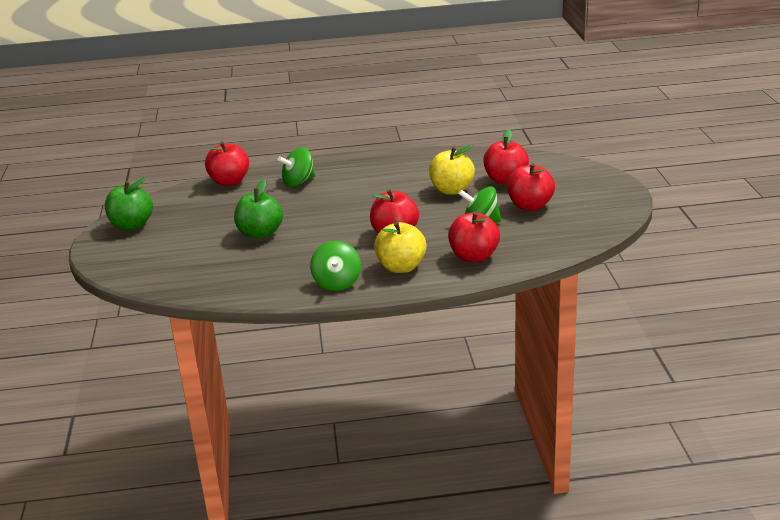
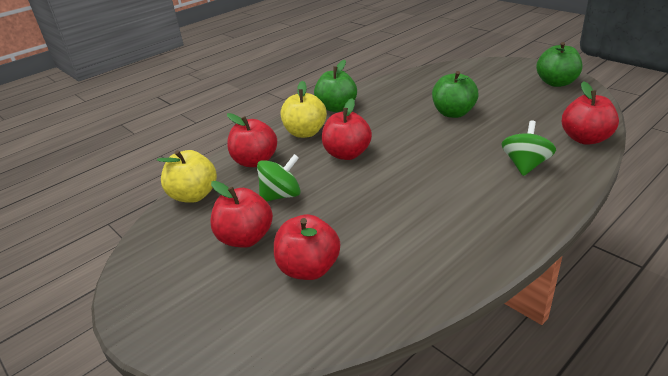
camera: 145 degrees right, 5 degrees up
green spinning top [310,241,361,291] -> green apple [314,60,357,112]
yellow apple [429,145,475,195] -> yellow apple moved to [157,150,217,203]

